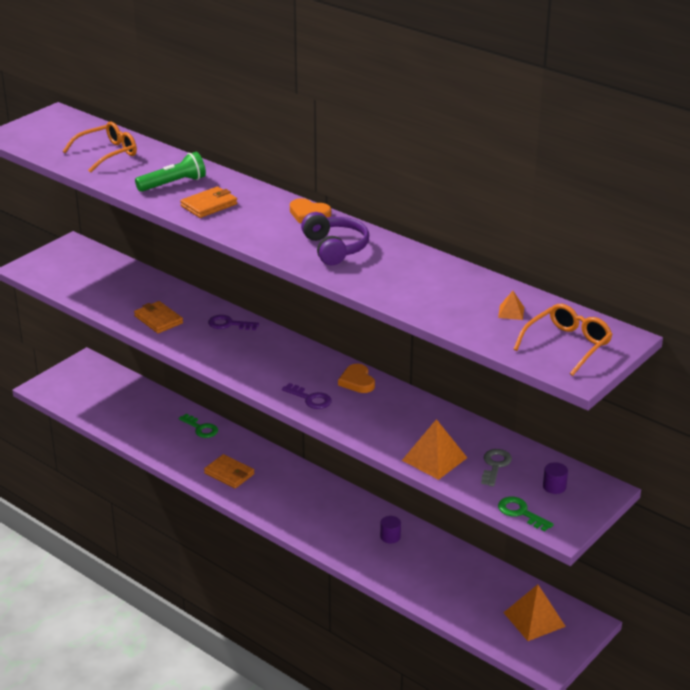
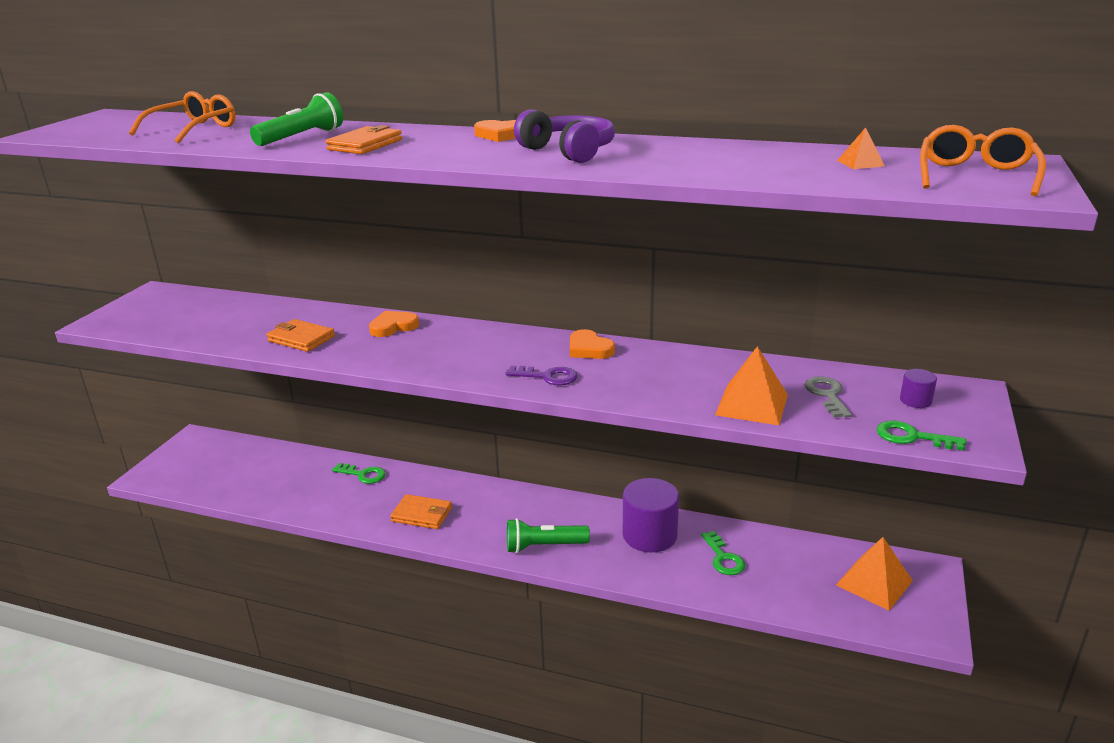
camera: 20 degrees left, 5 degrees down
purple key [208,315,259,330] -> orange heart [369,311,419,337]
purple cylinder [380,516,401,544] -> purple cylinder [623,478,679,553], size x2.19
none -> green flashlight [507,518,590,553]
none -> green key [701,531,745,575]

